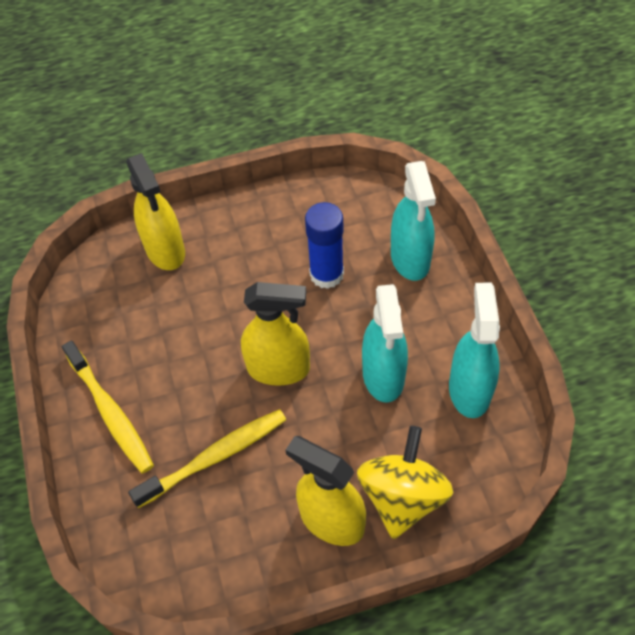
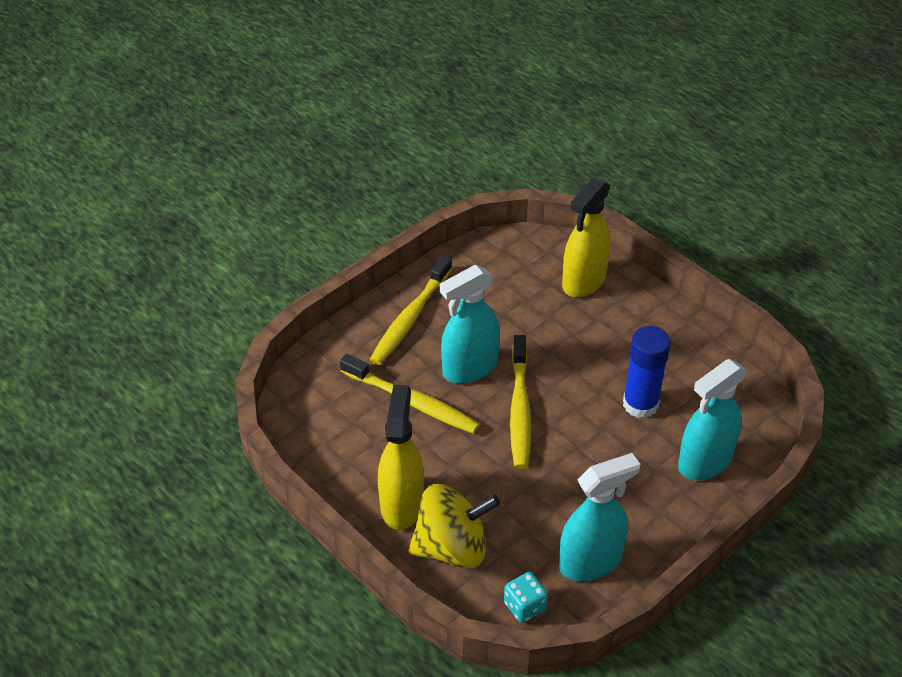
camera: 60 degrees right, 10 degrees down
yellow spray bottle [241,282,310,386] -> yellow toothbrush [510,335,531,469]
turquoise spray bottle [362,284,408,402] -> turquoise spray bottle moved to [439,265,500,383]
none -> turquoise dice [504,572,548,623]

